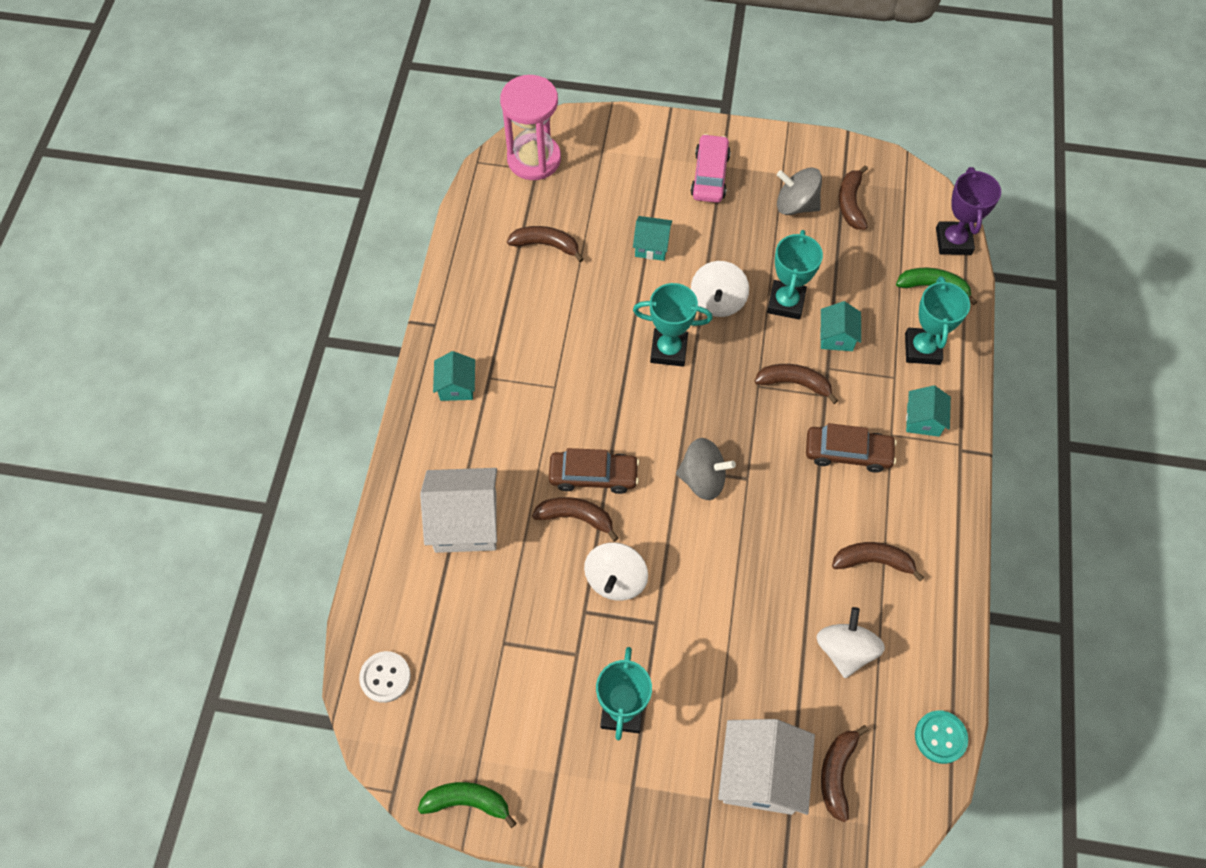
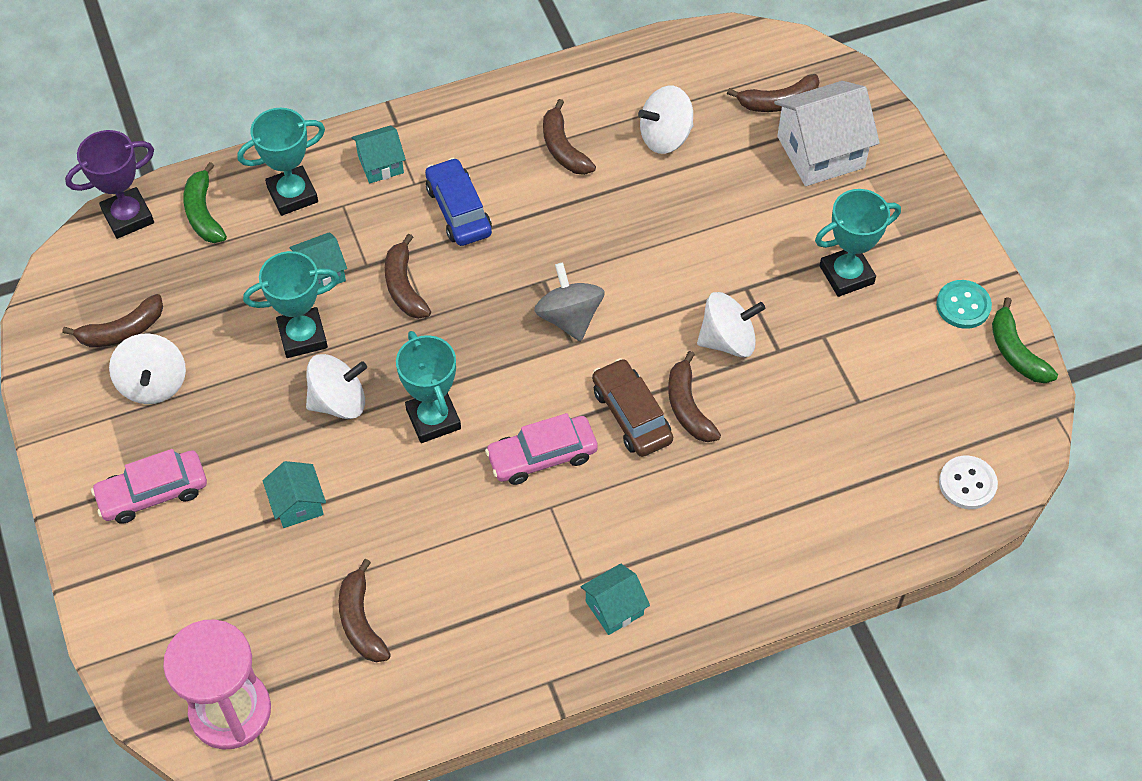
camera: 120 degrees left, 5 degrees down
white house [420,468,497,553] -> none
grey spinning top [777,167,822,215] -> white spinning top [109,333,186,404]
brown car [806,423,897,473] -> blue car [425,158,492,246]
turquoise button [915,710,968,764] -> turquoise button moved to [936,280,992,329]
none -> pink car [485,413,598,485]

